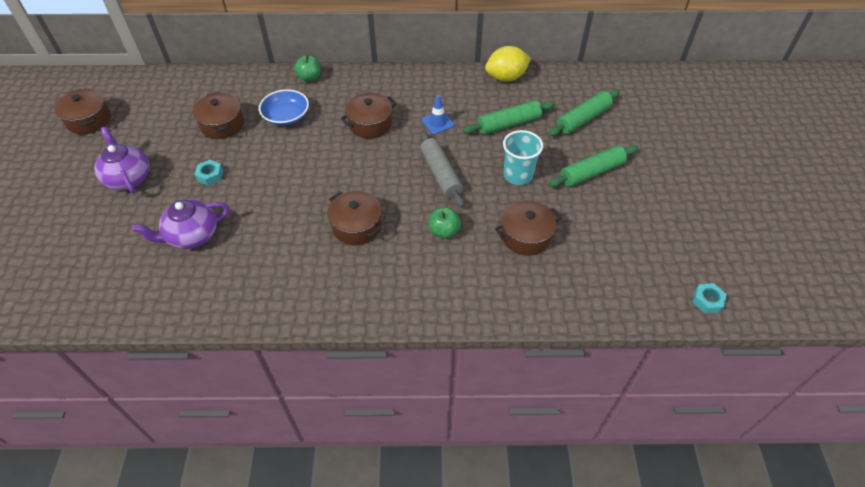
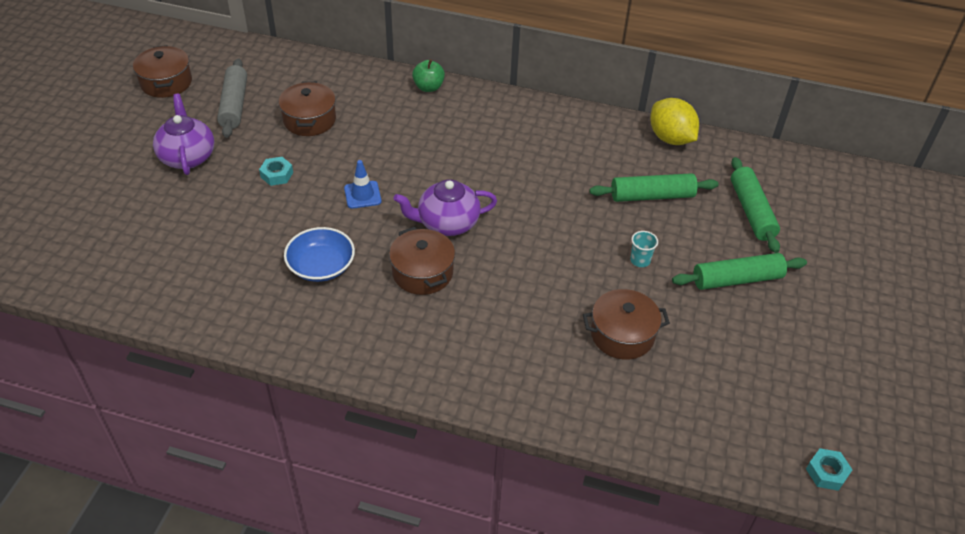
camera: 15 degrees right, 5 degrees down
purple teapot [132,199,229,249] -> purple teapot moved to [393,180,497,236]
blue bowl [259,89,309,126] -> blue bowl moved to [284,227,355,282]
brown pot [341,93,397,139] -> none
grey rolling pin [420,131,464,208] -> grey rolling pin moved to [217,58,247,138]
blue traffic cone [422,95,454,134] -> blue traffic cone moved to [344,160,381,209]
green apple [429,207,461,239] -> none
yellow lemon [485,46,531,82] -> yellow lemon turned 60 degrees clockwise [650,98,699,145]
turquoise cup [503,130,543,185] -> turquoise cup [630,231,658,267], size x0.54
green rolling pin [548,90,620,136] -> green rolling pin turned 75 degrees counterclockwise [731,157,780,253]

